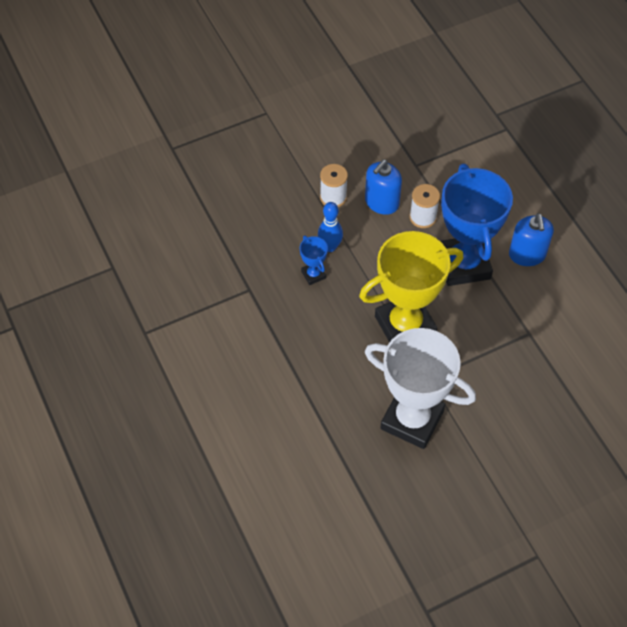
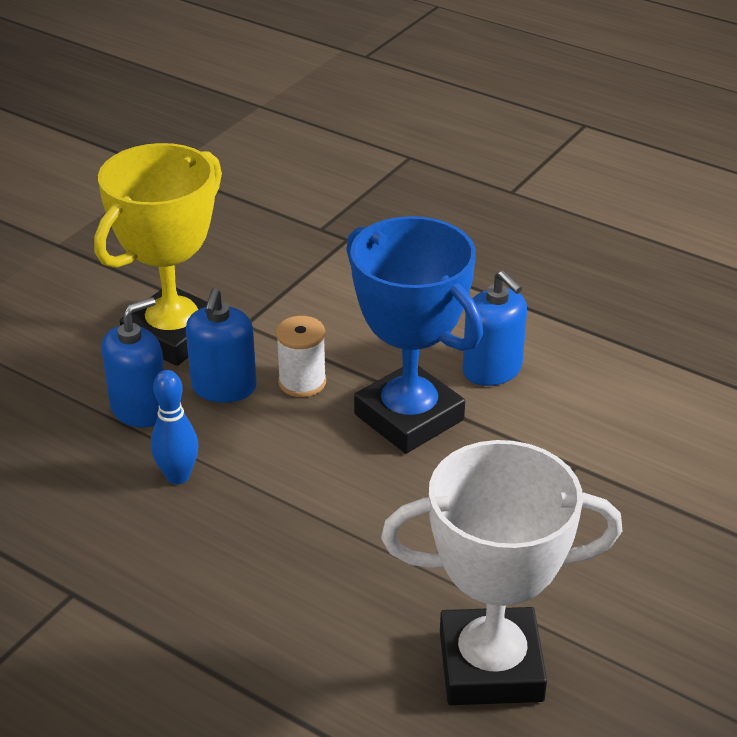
camera: 30 degrees left, 20 degrees down
blue trophy [300,235,328,285] -> none
white spool [320,164,348,207] -> blue soap dispenser [102,297,164,428]
yellow trophy [359,231,463,343] -> yellow trophy moved to [94,143,222,366]

